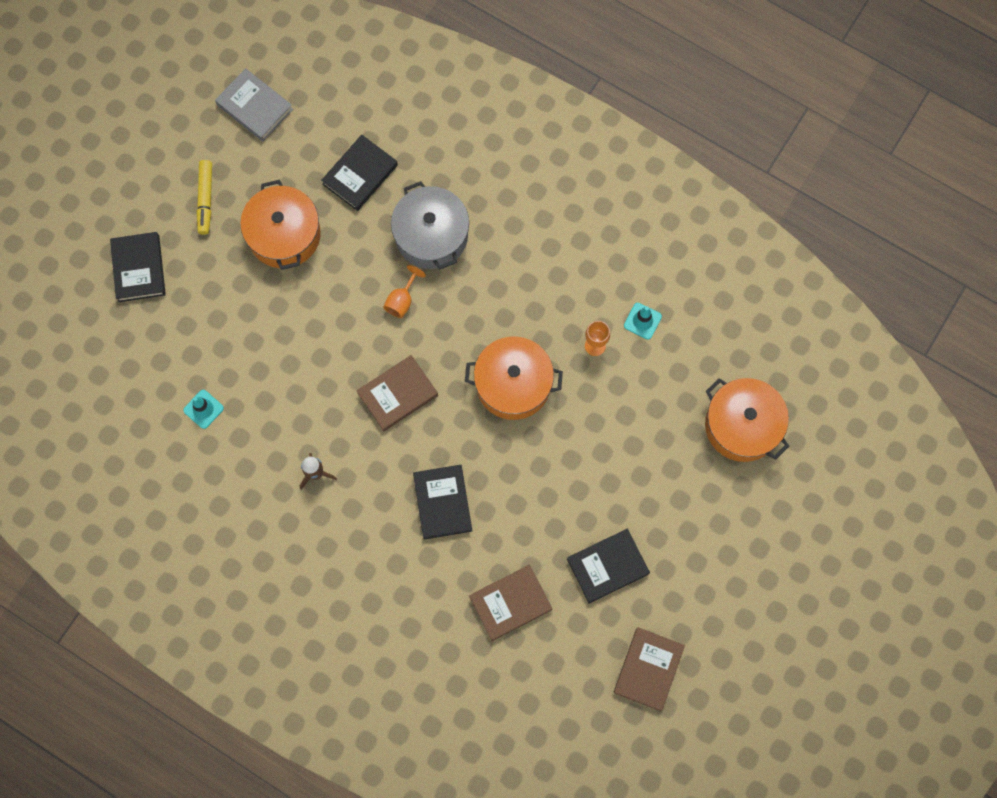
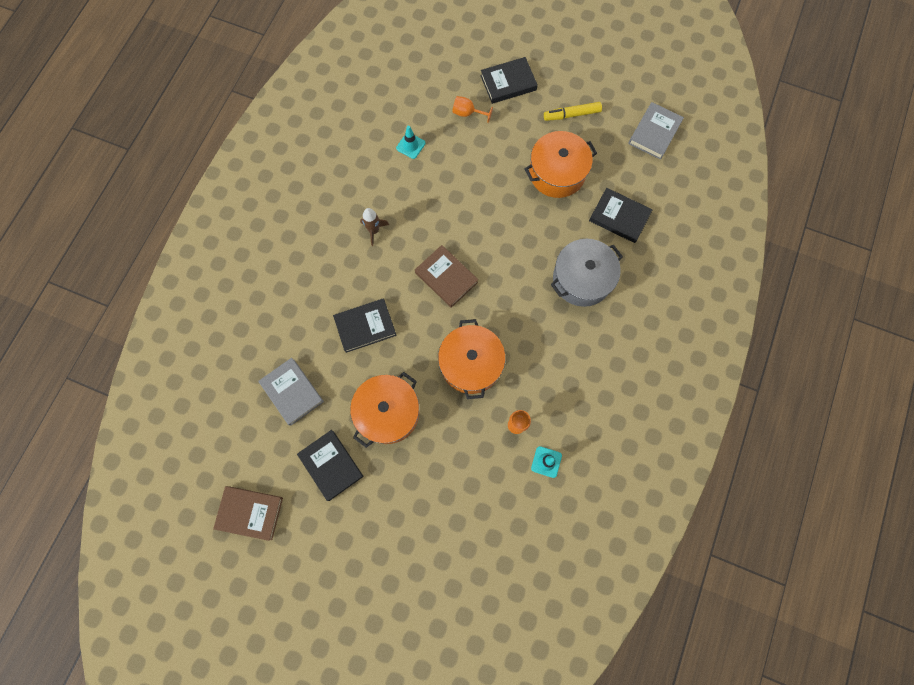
camera: 80 degrees right, 0 degrees up
orange goblet [383,265,426,318] -> orange goblet moved to [452,96,493,123]
brown book [469,565,552,641] -> grey book [258,358,324,426]
orange pot [705,378,789,462] -> orange pot moved to [350,372,419,448]

